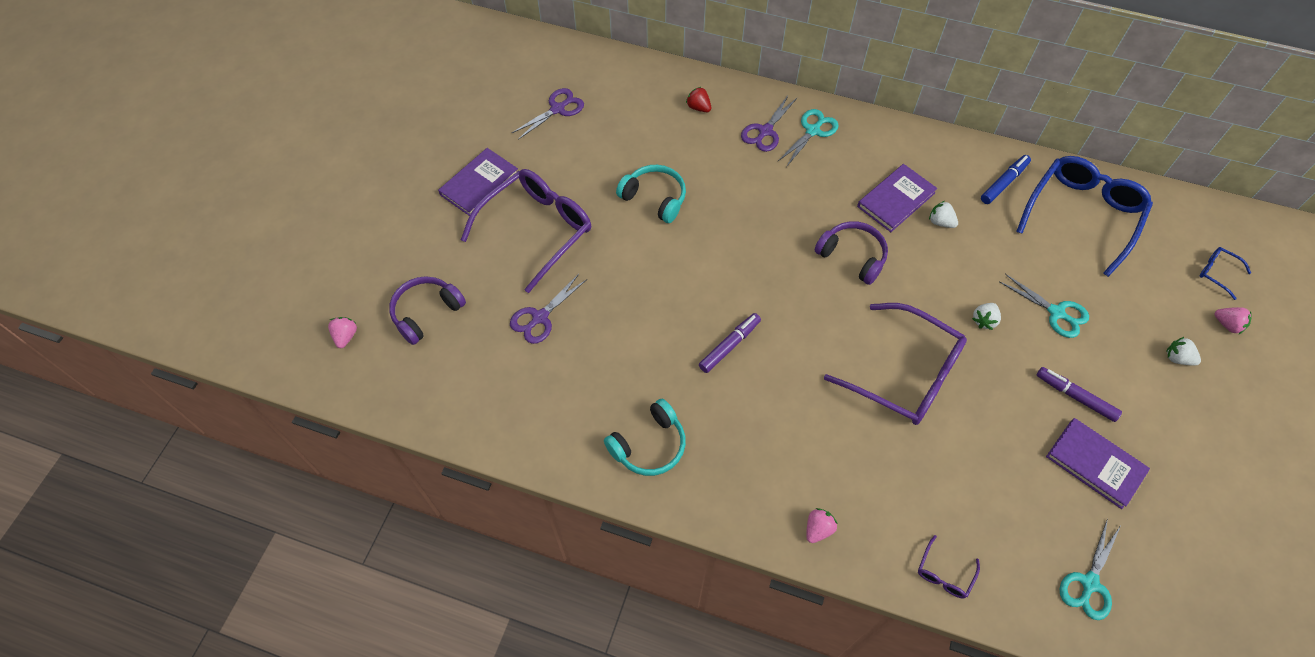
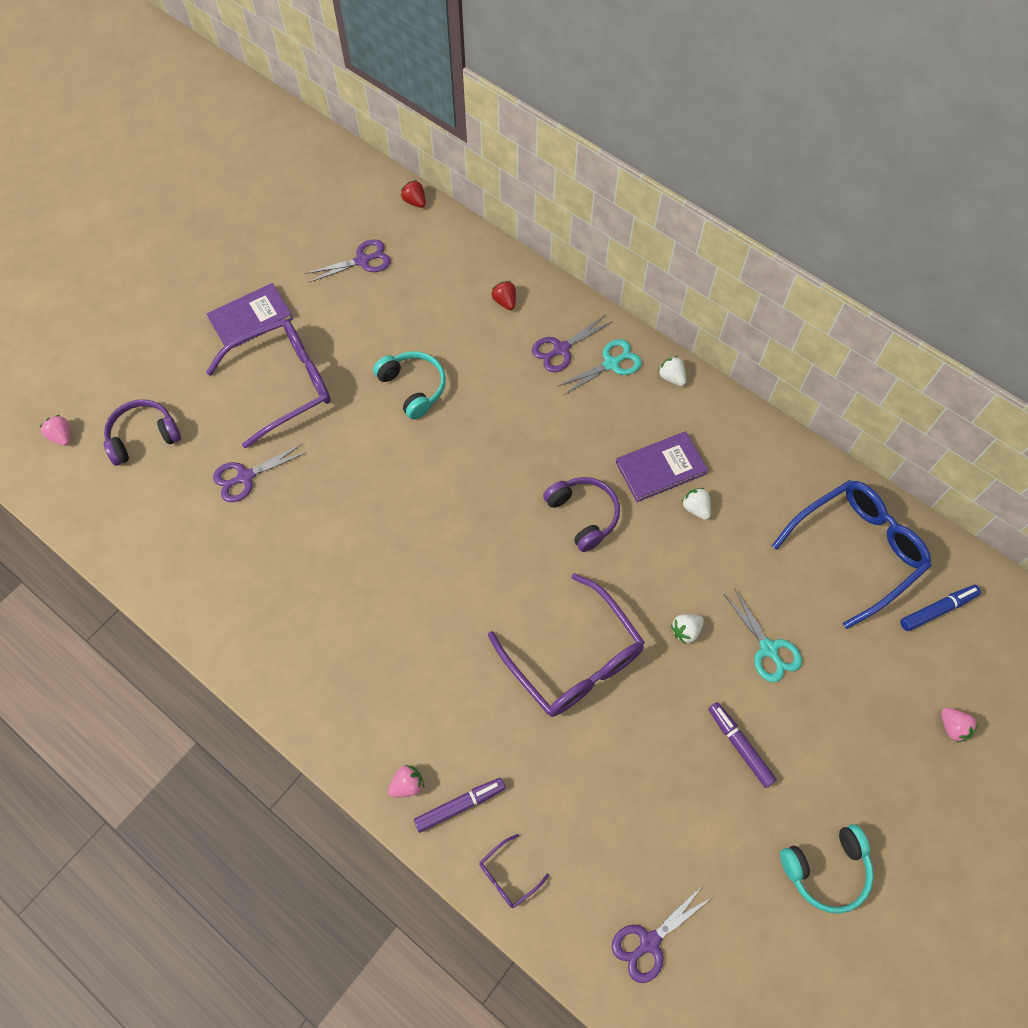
camera: 20 degrees right, 5 degrees up
pink strawberry [328,317,357,348] -> pink strawberry turned 60 degrees counterclockwise [40,415,70,446]
turquoise headphones [604,399,686,476] -> turquoise headphones moved to [780,824,874,914]
purple marker [699,313,761,373] -> purple marker moved to [414,778,506,833]
blue marker [981,155,1031,204] -> blue marker moved to [900,585,981,631]
purple book [1046,418,1150,509] -> none
turquoise scissors [1060,519,1121,620] -> purple scissors [612,884,712,983]
white strawberry [1166,337,1201,366] -> white strawberry moved to [658,356,686,386]
blue glasses [1200,247,1251,300] -> none
none -> red strawberry [401,180,426,208]

